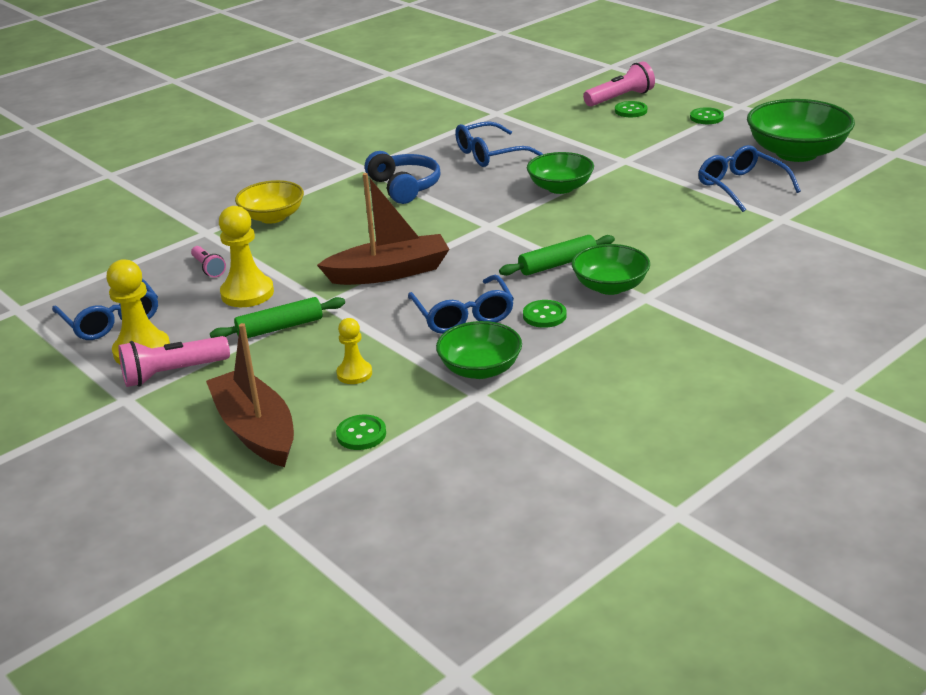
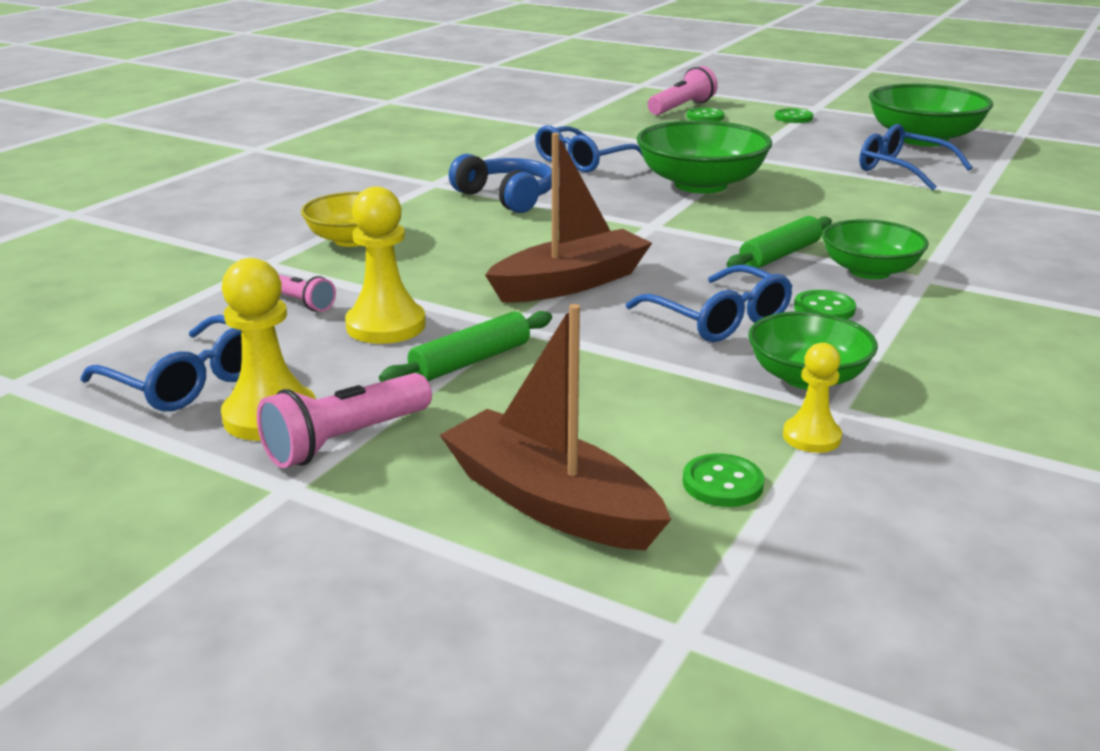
camera: 20 degrees left, 5 degrees down
yellow pawn [336,318,372,384] -> yellow pawn moved to [783,343,842,453]
green bowl [527,152,594,194] -> green bowl [637,120,772,193], size x1.59

